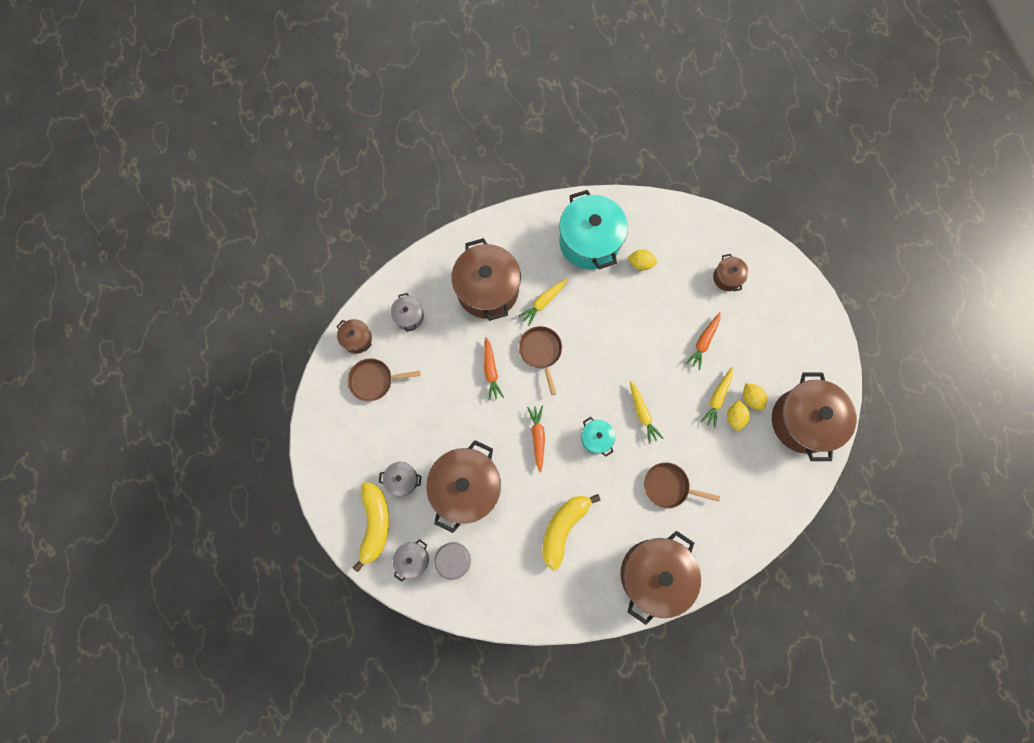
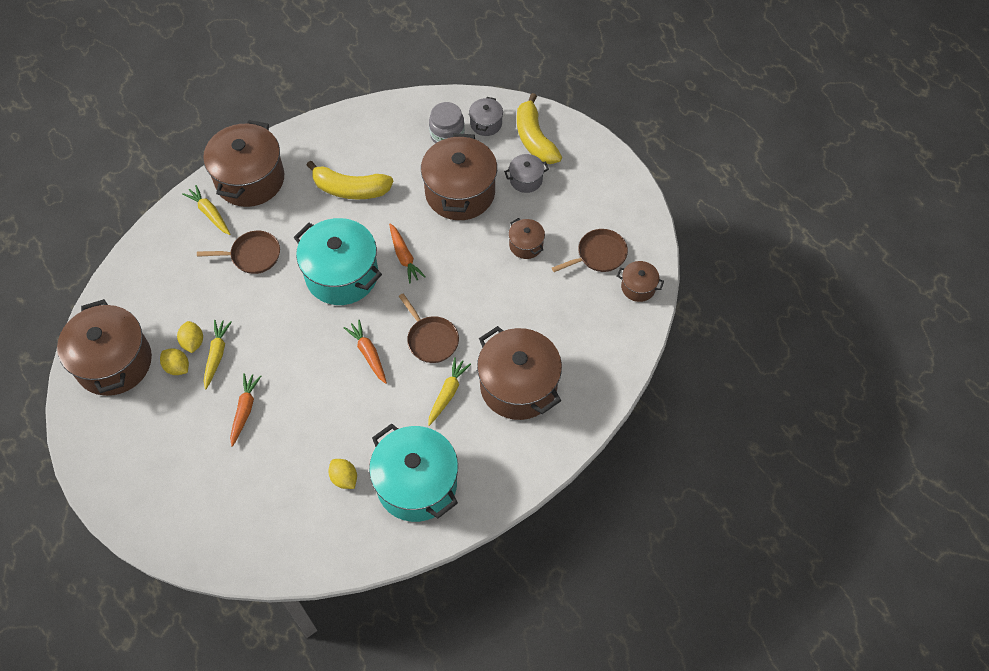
camera: 160 degrees right, 15 degrees down
grey pot [390,293,424,332] -> none
orange carrot [484,337,504,401] -> orange carrot moved to [344,320,387,384]
yellow banana [542,494,601,571] -> yellow banana turned 90 degrees clockwise [307,161,394,199]
turquoise pot [581,417,615,457] -> turquoise pot [294,218,382,305], size x2.12
yellow lemon [628,249,657,270] -> yellow lemon turned 60 degrees clockwise [328,459,357,489]
yellow carrot [630,381,664,444] -> yellow carrot moved to [183,185,230,235]
brown pot [713,254,749,292] -> brown pot moved to [508,218,545,259]

